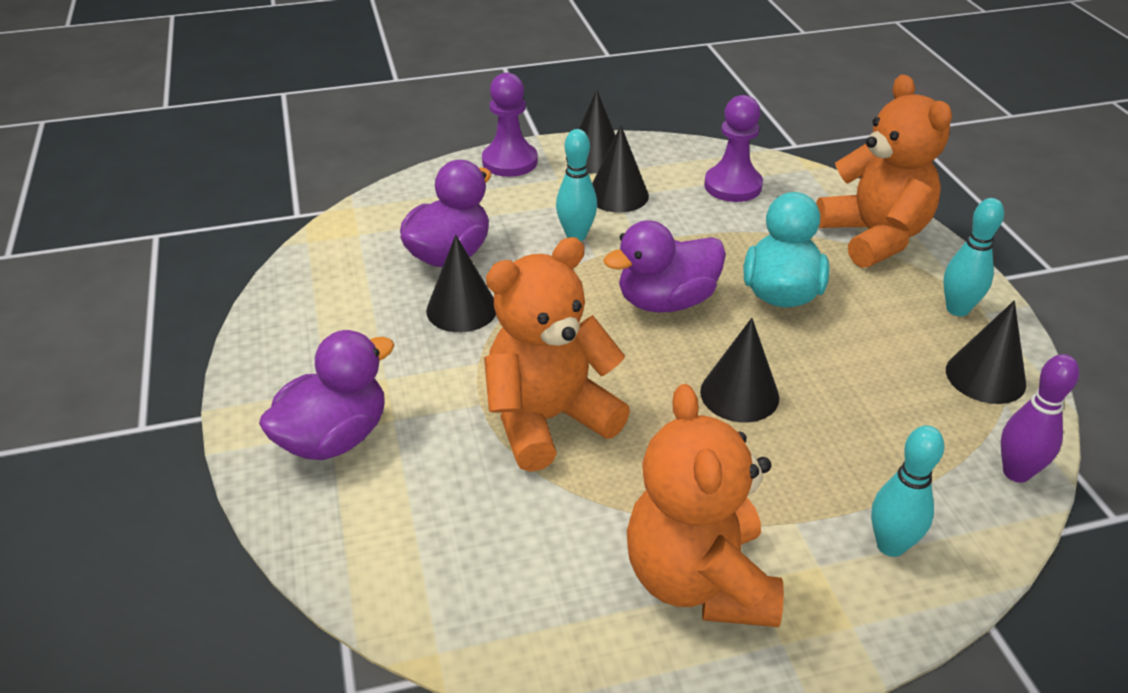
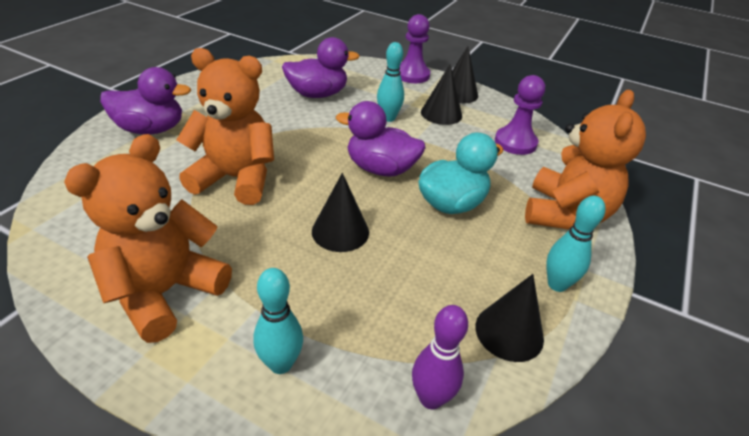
camera: 40 degrees right, 0 degrees up
black cone [426,235,496,332] -> none

